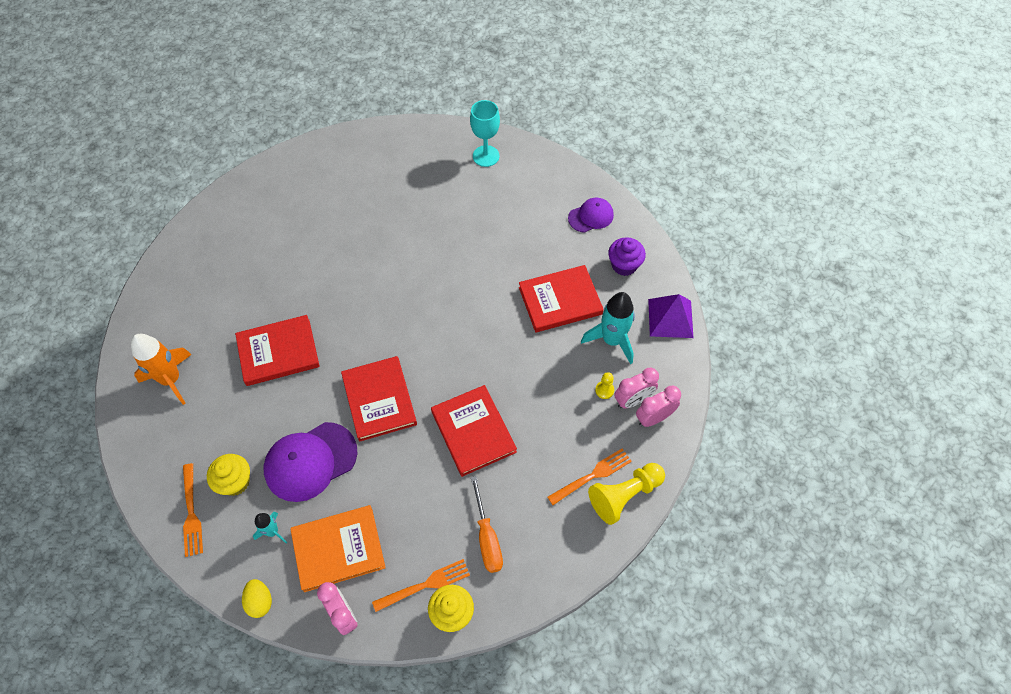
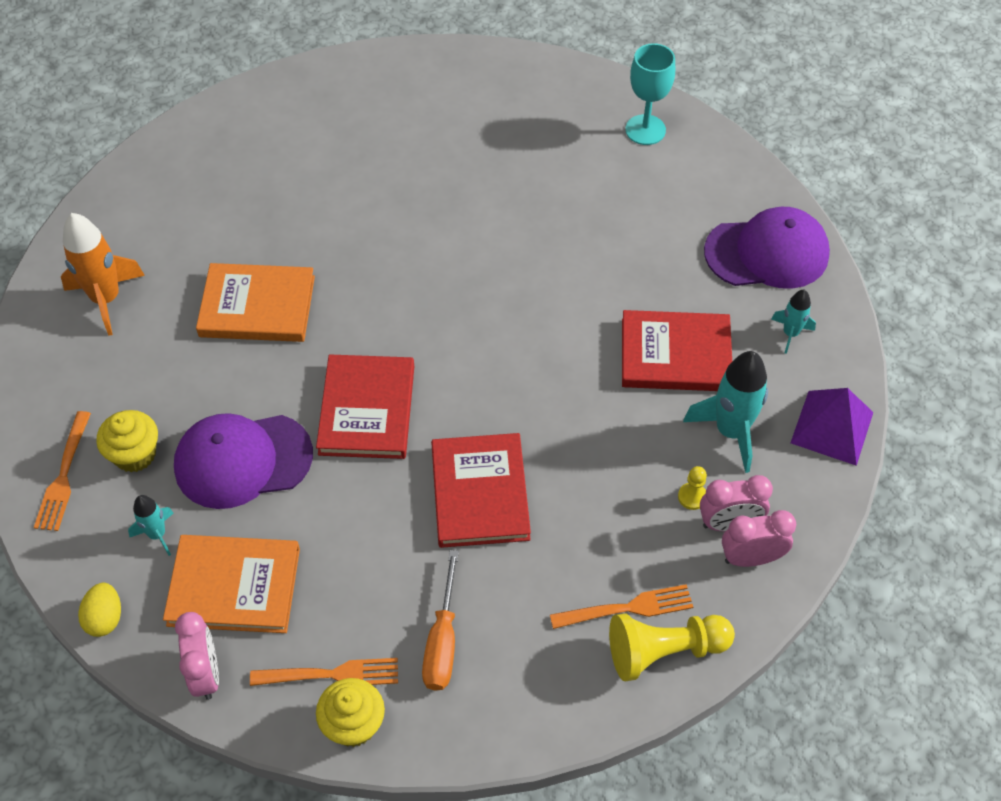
camera: 20 degrees right, 5 degrees down
red book [235,315,320,386] -> orange book [196,263,315,342]
purple cap [568,198,614,233] -> purple cap [704,207,830,289], size x1.73
purple cupcake [608,237,646,276] -> turquoise rocket [771,290,816,354]

